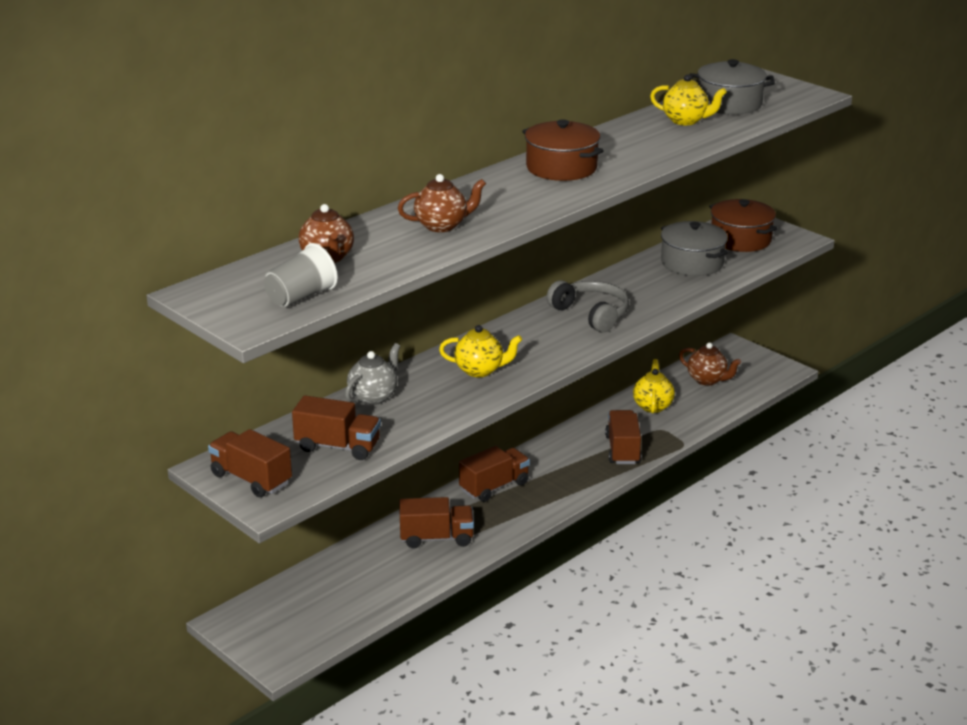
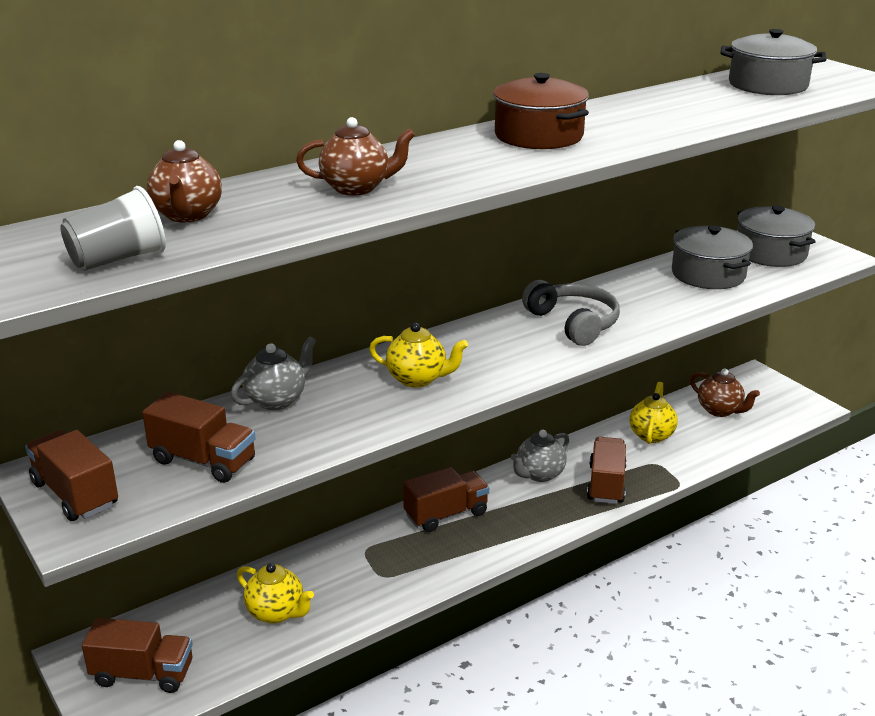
camera: 10 degrees right, 0 degrees up
brown truck [399,497,474,548] -> brown truck moved to [82,618,193,693]
yellow teapot [650,75,727,125] -> yellow teapot moved to [237,563,314,624]
brown pot [709,199,778,252] -> grey pot [737,206,816,267]
none -> grey teapot [511,430,569,482]

